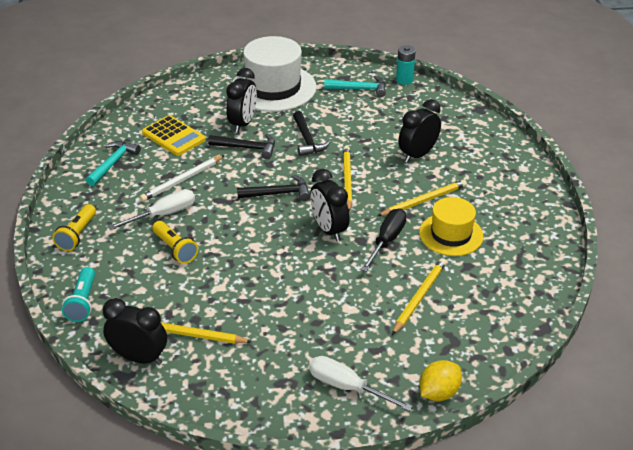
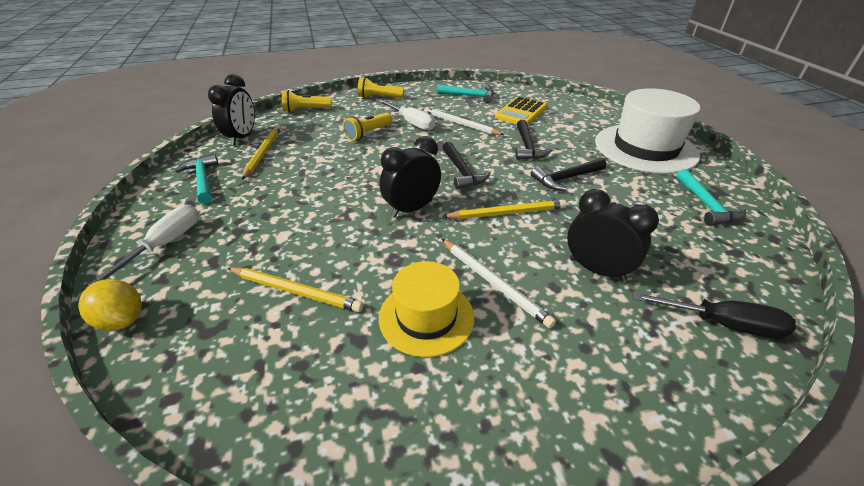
camera: 80 degrees right, 0 degrees up
turquoise flashlight [62,267,95,322] -> yellow flashlight [282,90,332,112]
black clock [226,68,257,133] -> none
black screwdriver [361,208,407,272] -> black screwdriver moved to [632,292,796,339]
yellow pencil [378,179,467,216] -> white pencil [442,239,556,328]
turquoise battery [396,46,416,85] -> none
none -> turquoise hammer [175,153,218,204]

